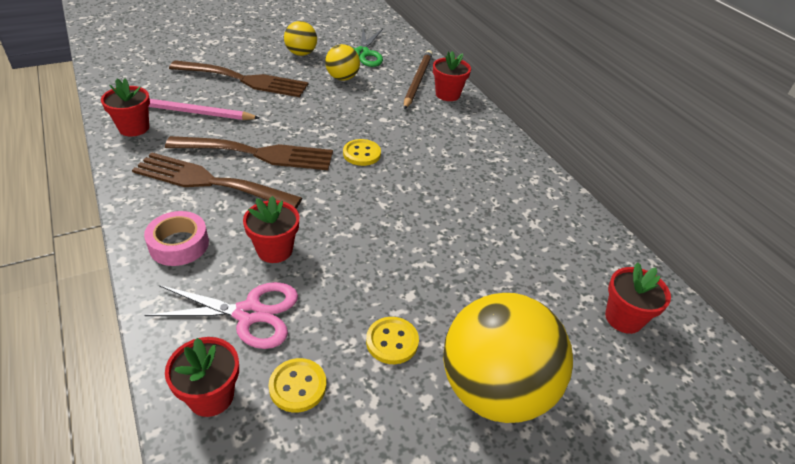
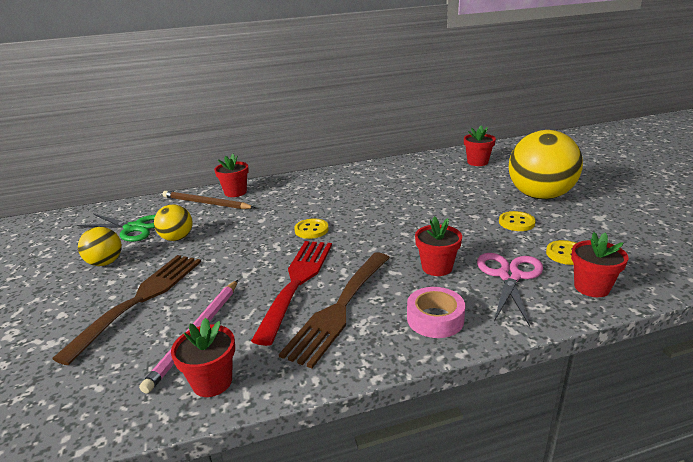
camera: 75 degrees left, 15 degrees down
brown fork [165,136,333,170] -> red fork [251,241,332,346]

